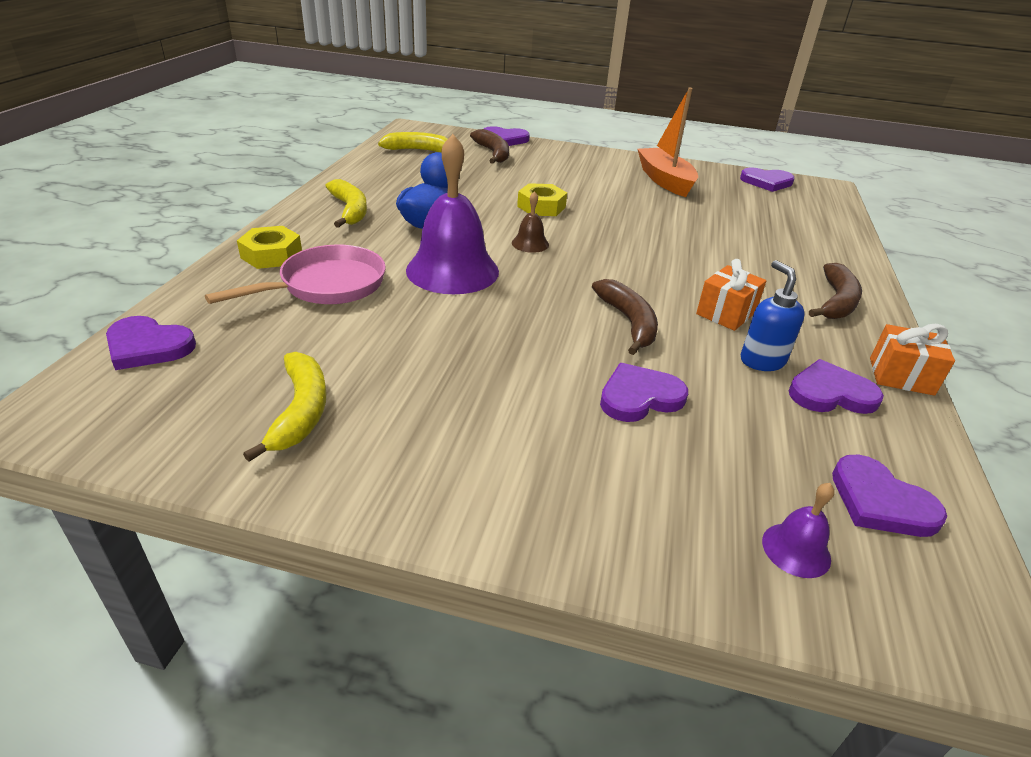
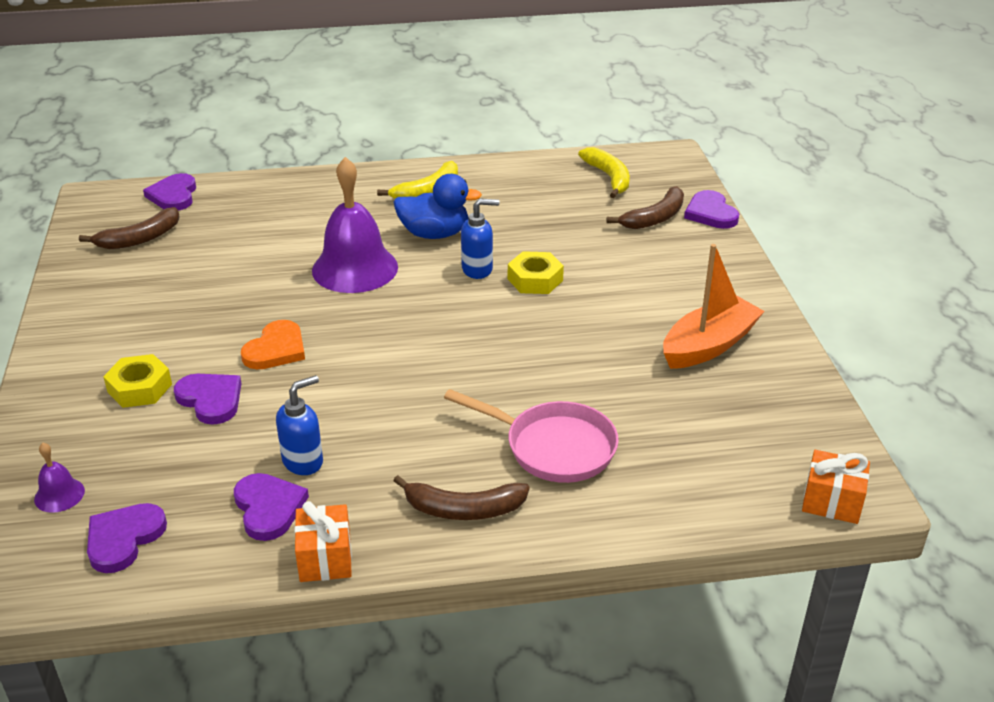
camera: 70 degrees right, 0 degrees up
pink pan [205,245,386,304] -> pink pan moved to [444,389,619,483]
yellow nut [237,226,302,269] -> yellow nut moved to [103,354,172,408]
yellow banana [243,352,326,462] -> none
brown bell [512,191,549,253] -> none
brown banana [592,279,658,355] -> brown banana moved to [79,207,180,249]
orange gift [696,259,767,331] -> orange gift moved to [802,450,870,524]
purple heart [740,168,795,192] -> none
none -> orange heart [241,320,305,369]
none -> blue soap dispenser [461,198,499,279]

